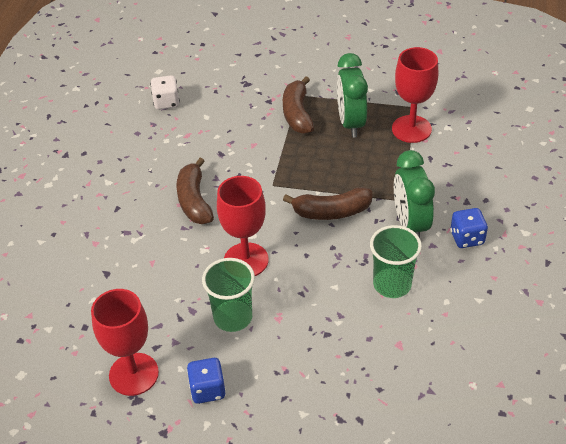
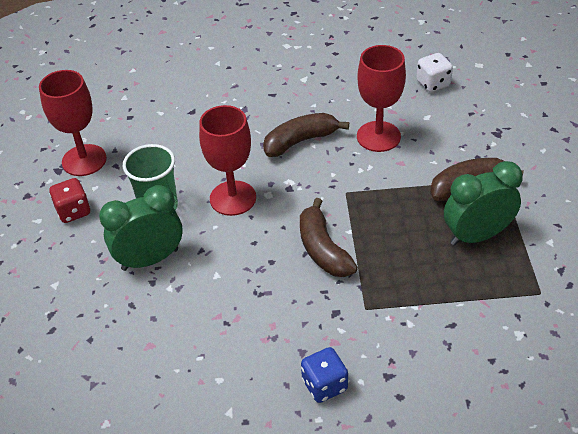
camera: 75 degrees right, 0 degrees up
blue dice [187,358,226,404] -> red dice [49,178,90,223]
green cup [370,225,422,298] -> none
red goblet [392,47,438,143] -> red goblet moved to [357,45,406,152]
green clock [394,150,435,238] -> green clock moved to [99,185,183,271]

